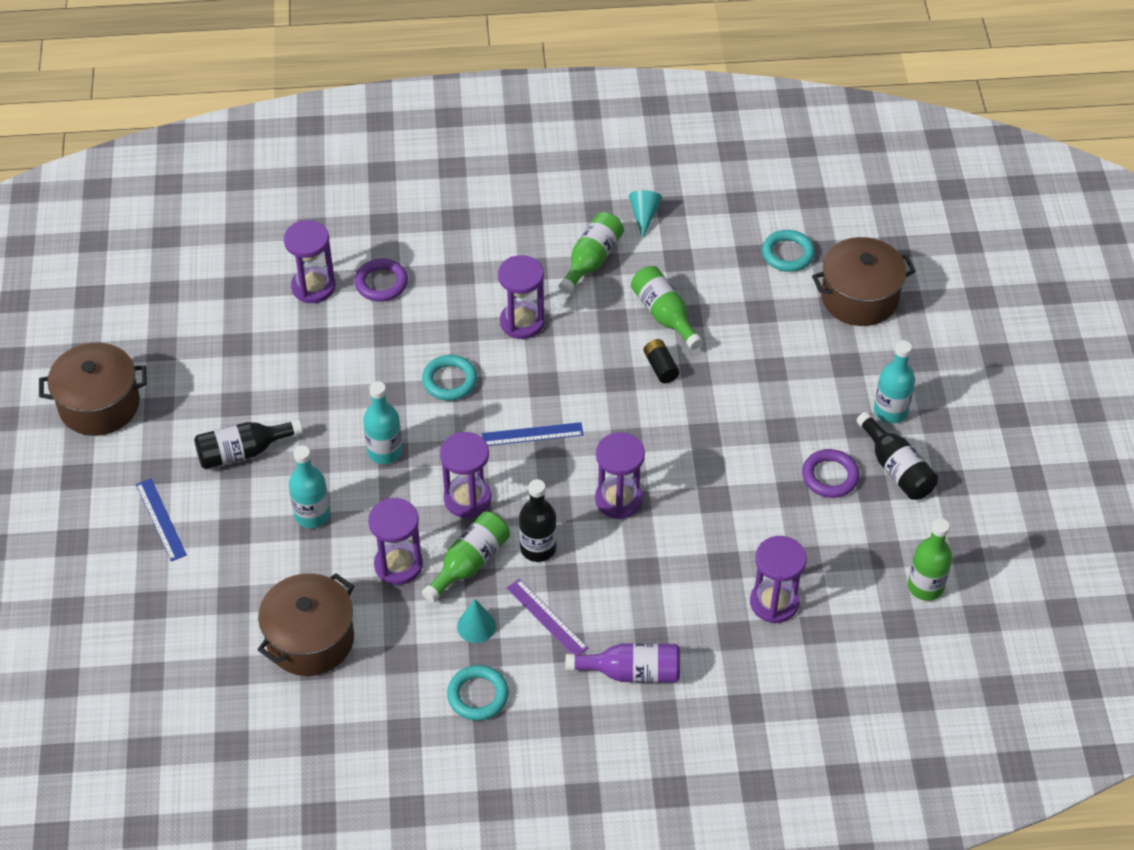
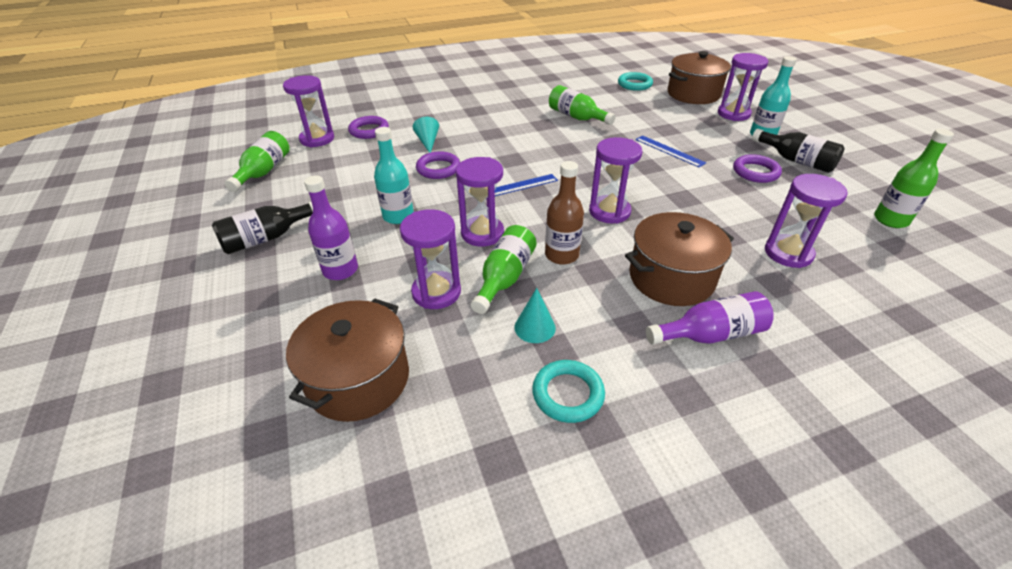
camera: 15 degrees left, 10 degrees down
brown pot [39,343,147,436] -> brown pot moved to [625,212,734,306]
blue ruler [136,479,187,561] -> blue ruler moved to [635,135,706,168]
turquoise bottle [289,445,330,528] -> purple bottle [304,175,358,280]
turquoise ring [422,355,477,401] -> purple ring [416,151,460,179]
purple hourglass [498,255,545,339] -> purple hourglass moved to [718,53,768,121]
purple ruler [507,579,588,655] -> none
black bottle [519,479,557,562] -> brown bottle [545,161,584,265]
green bottle [558,212,624,295] -> green bottle moved to [225,131,290,192]
turquoise cone [629,190,662,239] -> turquoise cone moved to [413,117,439,153]
black battery [644,339,679,383] -> none

